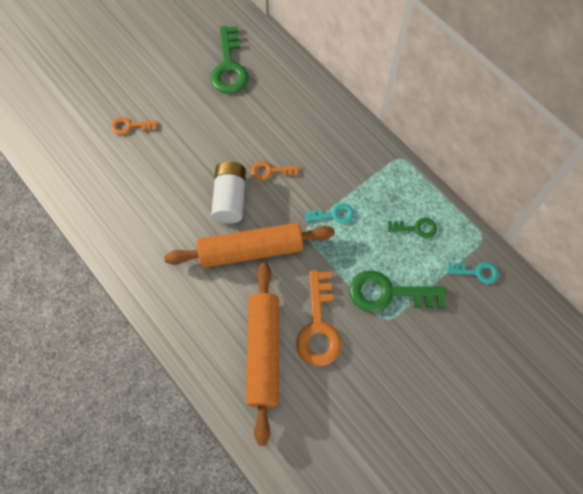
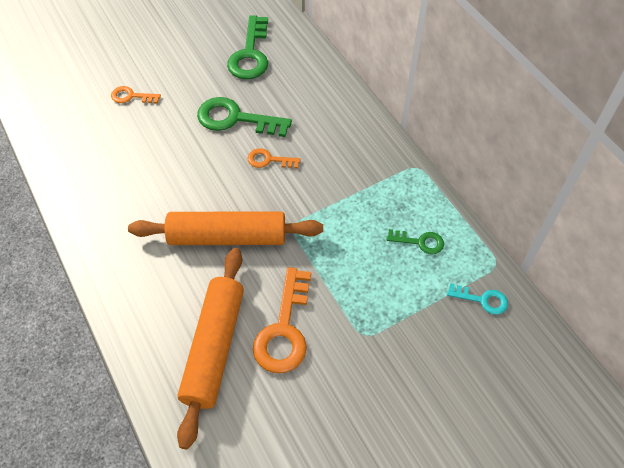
camera: 10 degrees right, 10 degrees down
white battery [211,161,246,223] -> none
turquoise key [305,203,354,224] -> none
green key [349,271,447,312] -> green key moved to [197,97,292,137]

